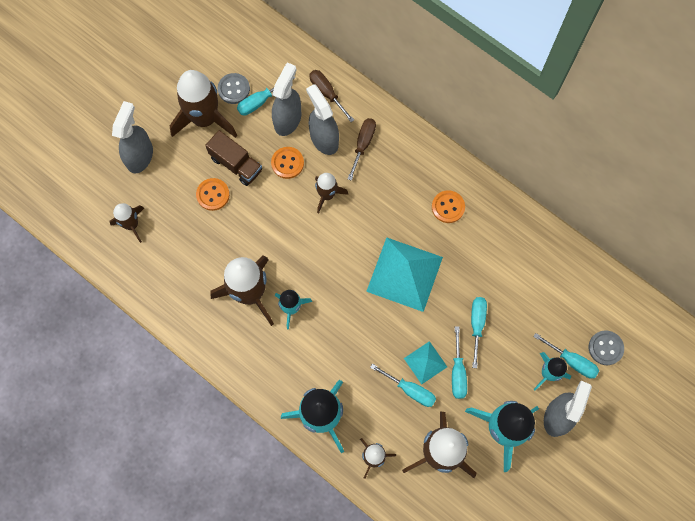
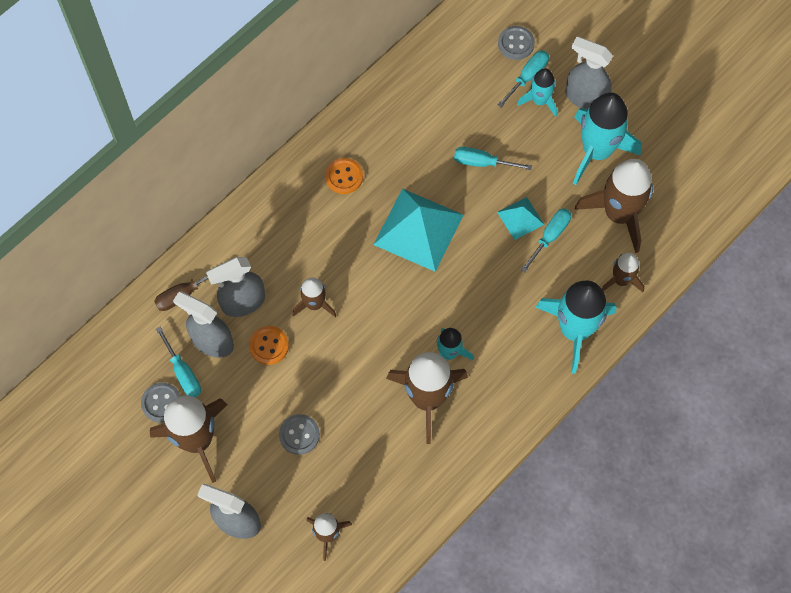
camera: 85 degrees left, 5 degrees down
orange button [196,178,230,211] -> grey button [279,414,320,455]
brown truck [205,130,262,186] -> none
brown screwdriver [348,118,376,181] -> none
turquoise screwdriver [452,326,467,399] -> none

